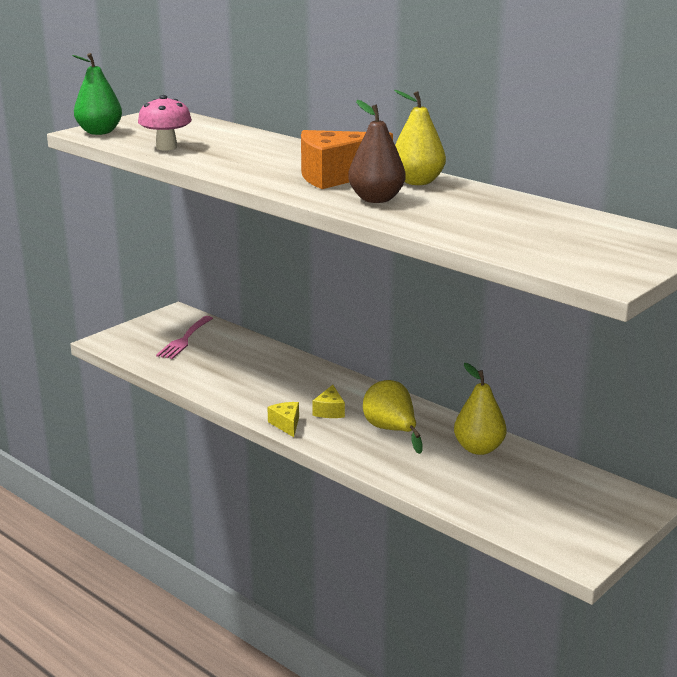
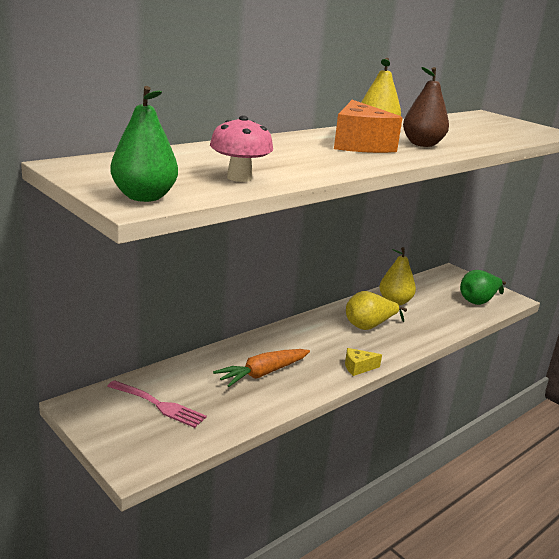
camera: 85 degrees left, 0 degrees up
yellow cheese [312,385,345,418] -> none
none -> orange carrot [213,349,310,387]
none -> green pear [460,270,506,305]

